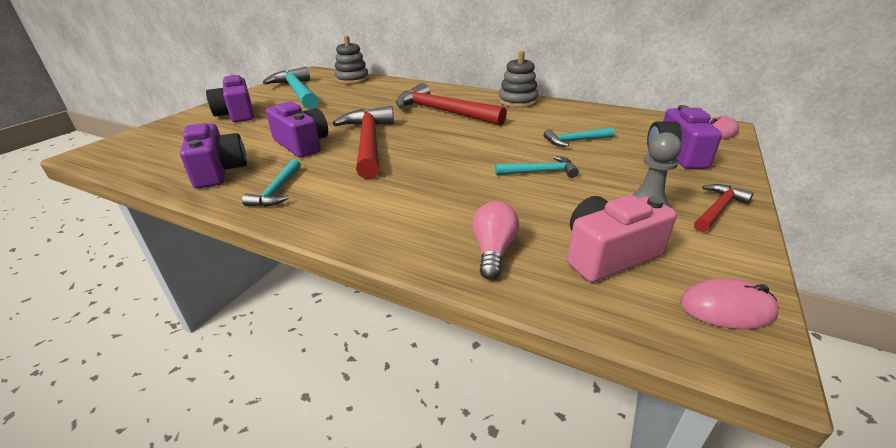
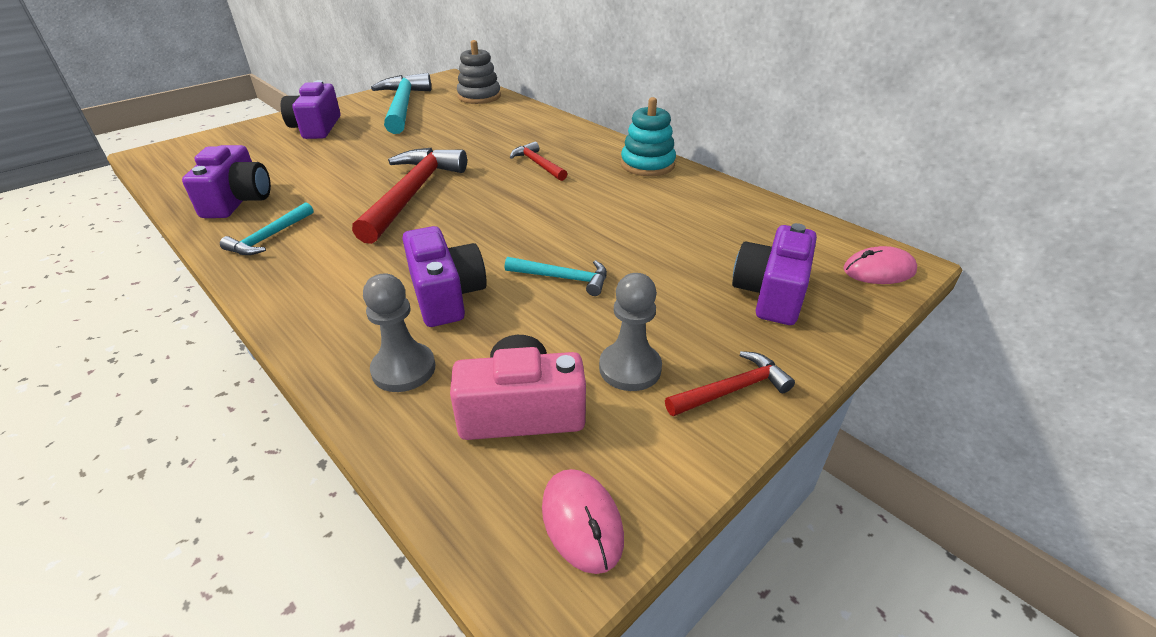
camera: 20 degrees right, 5 degrees up
purple camera [266,101,328,158] -> purple camera moved to [402,226,487,327]
red hammer [396,83,507,126] -> red hammer [510,141,567,181], size x0.50
pink light bulb [472,202,519,280] -> grey pawn [363,274,435,392]
grey stacking toy [498,51,538,108] -> turquoise stacking toy [621,97,676,176]
turquoise hammer [544,127,615,147] -> none
pink mouse [680,278,779,329] -> pink mouse turned 45 degrees clockwise [542,469,624,574]

